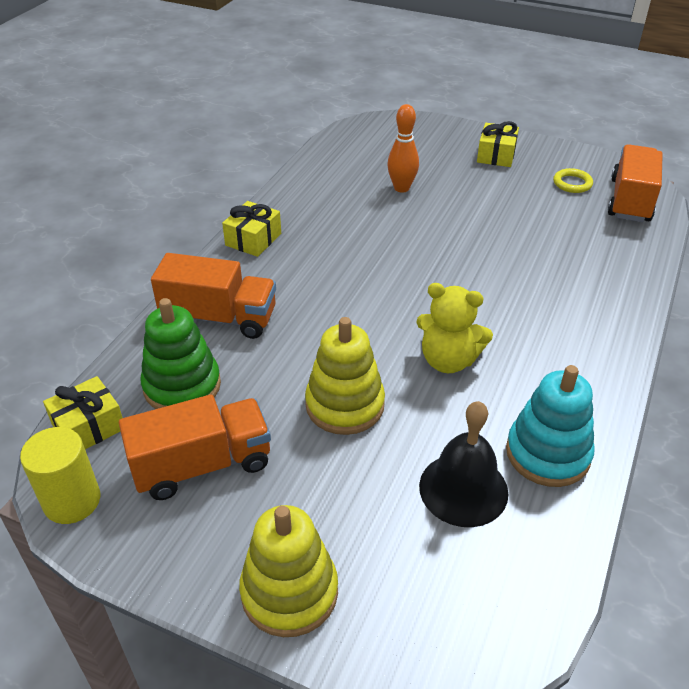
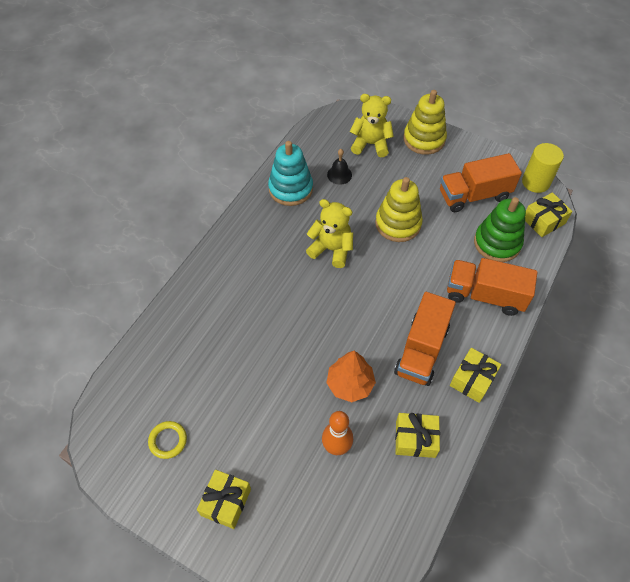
camera: 175 degrees left, 15 degrees up
black bell [419,401,509,527] -> black bell [327,149,352,185], size x0.56
orange truck [608,144,663,222] -> orange truck moved to [394,292,456,386]
none -> orange tree [327,350,376,402]
none -> yellow teddy bear [350,94,394,157]
none -> yellow gift [395,413,440,458]

